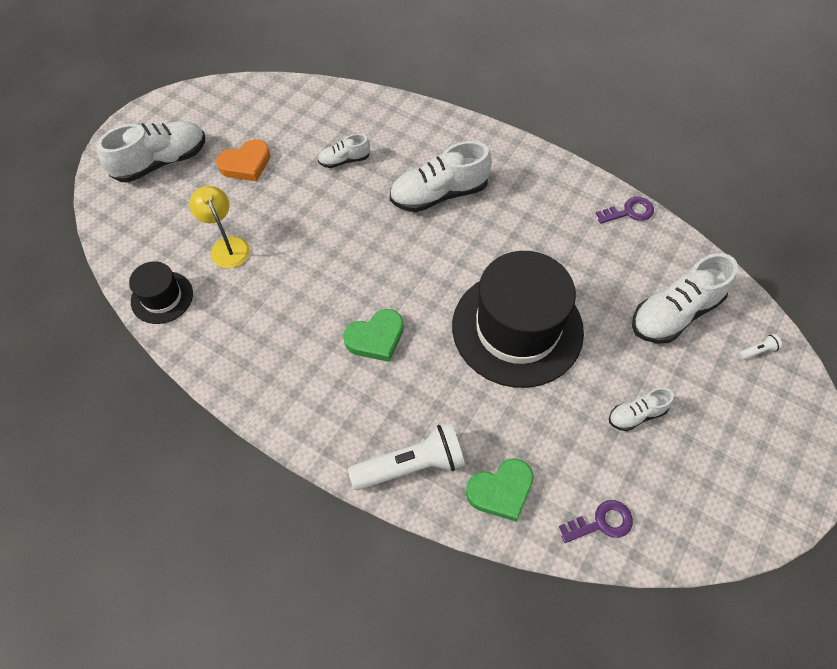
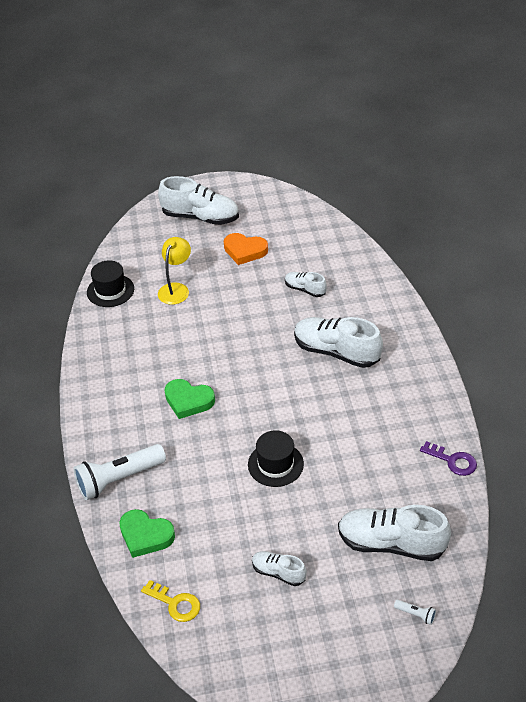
camera: 50 degrees right, 15 degrees down
white flashlight [348,423,465,490] -> white flashlight turned 120 degrees clockwise [74,444,166,500]
black hat [452,251,584,388] -> black hat [248,430,304,487], size x0.48
purple key [559,500,633,543] -> yellow key [141,580,200,622]

